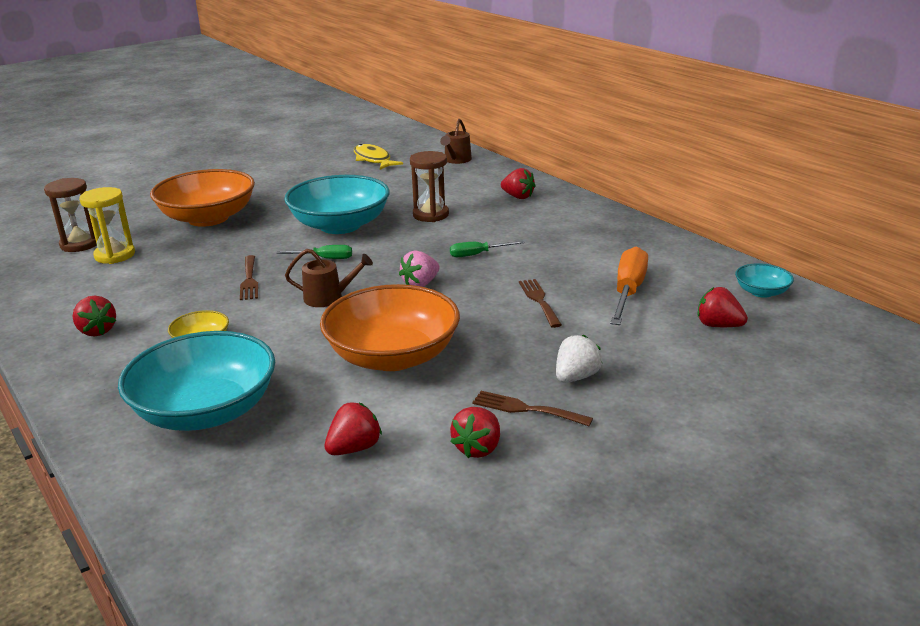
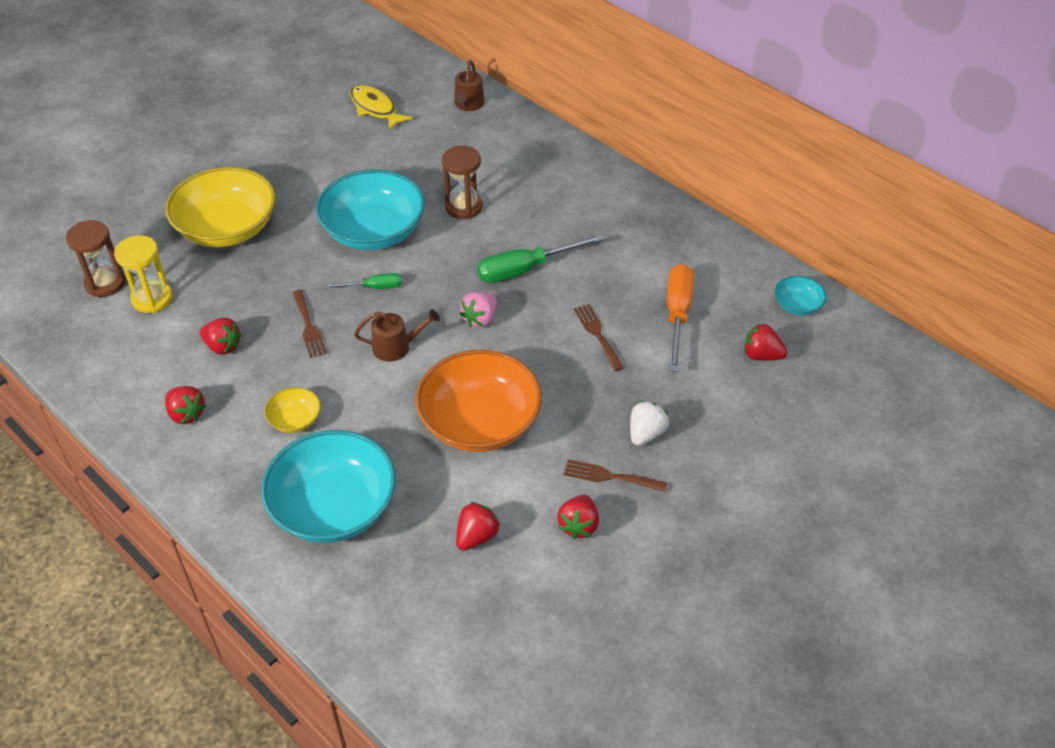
camera: 10 degrees left, 20 degrees up
orange bowl [150,169,255,227] -> yellow bowl [165,167,276,247]
green screwdriver [450,241,524,257] -> green screwdriver [477,234,605,283], size x1.79
red strawberry [501,168,536,199] -> red strawberry moved to [200,318,242,355]

